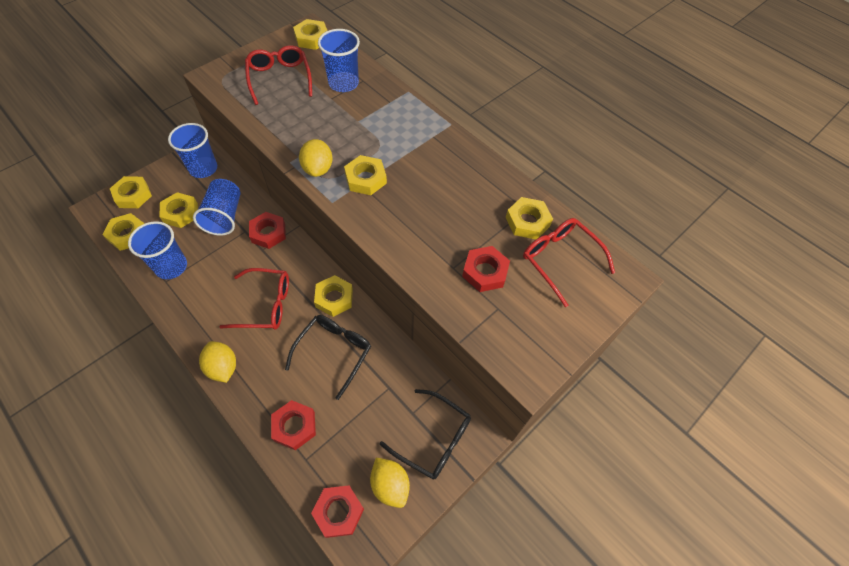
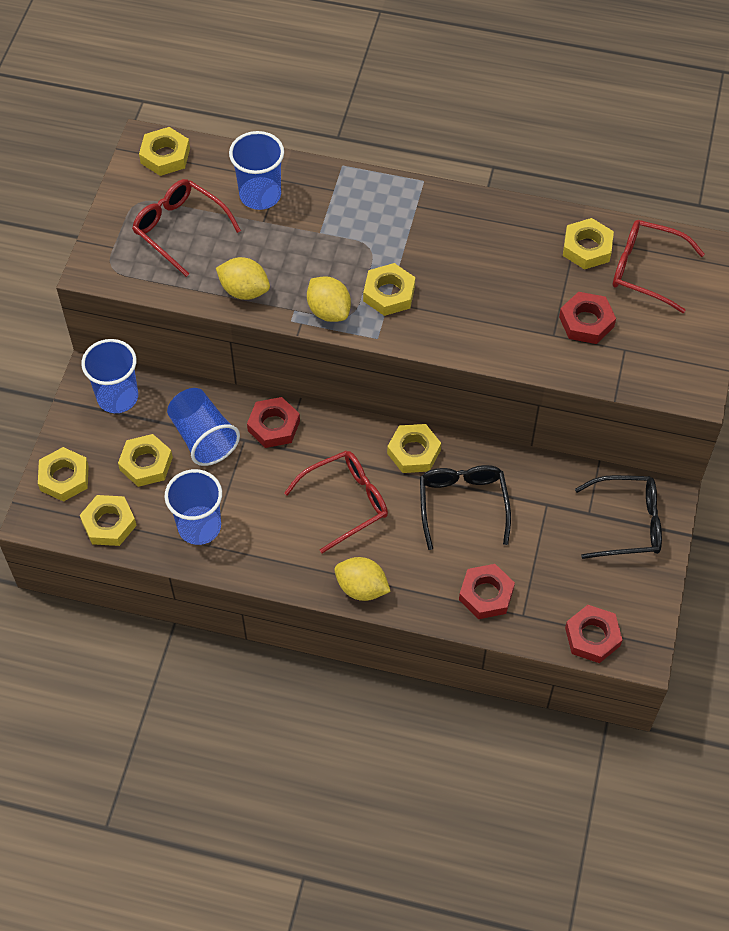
camera: 30 degrees left, 0 degrees up
yellow lemon [370,458,410,508] -> yellow lemon moved to [216,257,270,300]

